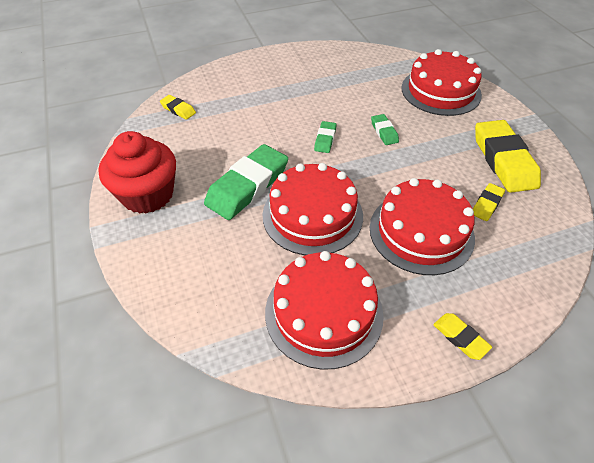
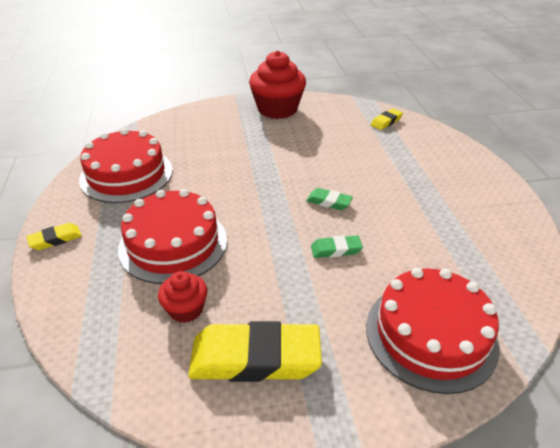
camera: 100 degrees right, 10 degrees down
green eraser [204,144,288,220] -> none
red cake [262,163,363,255] -> none
yellow eraser [473,183,505,221] -> red cupcake [158,271,207,323]

